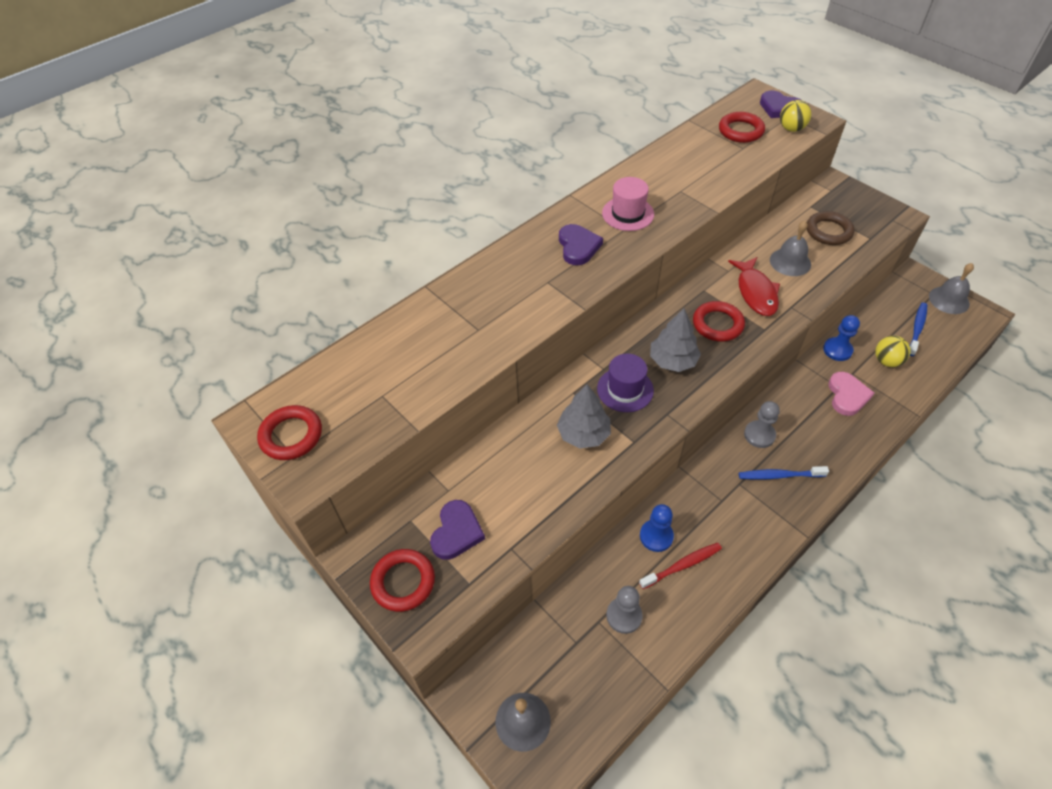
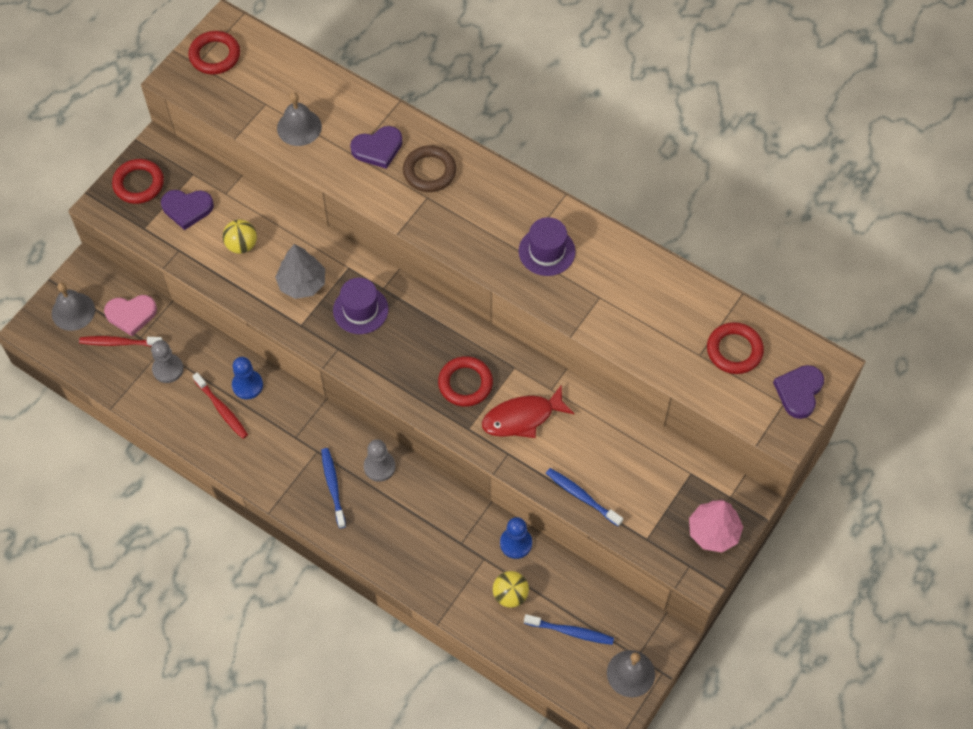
camera: 75 degrees right, 10 degrees up
purple heart [559,224,603,265] -> purple heart moved to [350,126,403,169]
pink hat [602,177,654,231] -> purple hat [519,217,576,276]
grey tree [650,308,701,372] -> none
grey bell [770,221,811,276] -> grey bell moved to [277,92,322,146]
yellow ball [780,100,811,132] -> yellow ball moved to [222,219,257,254]
brown ring [807,211,854,245] -> brown ring moved to [403,145,456,192]
pink heart [828,372,874,416] -> pink heart moved to [104,295,157,336]
none -> red toothbrush [79,336,163,347]
none -> blue toothbrush [546,468,623,527]
none -> pink tree [689,500,743,552]

